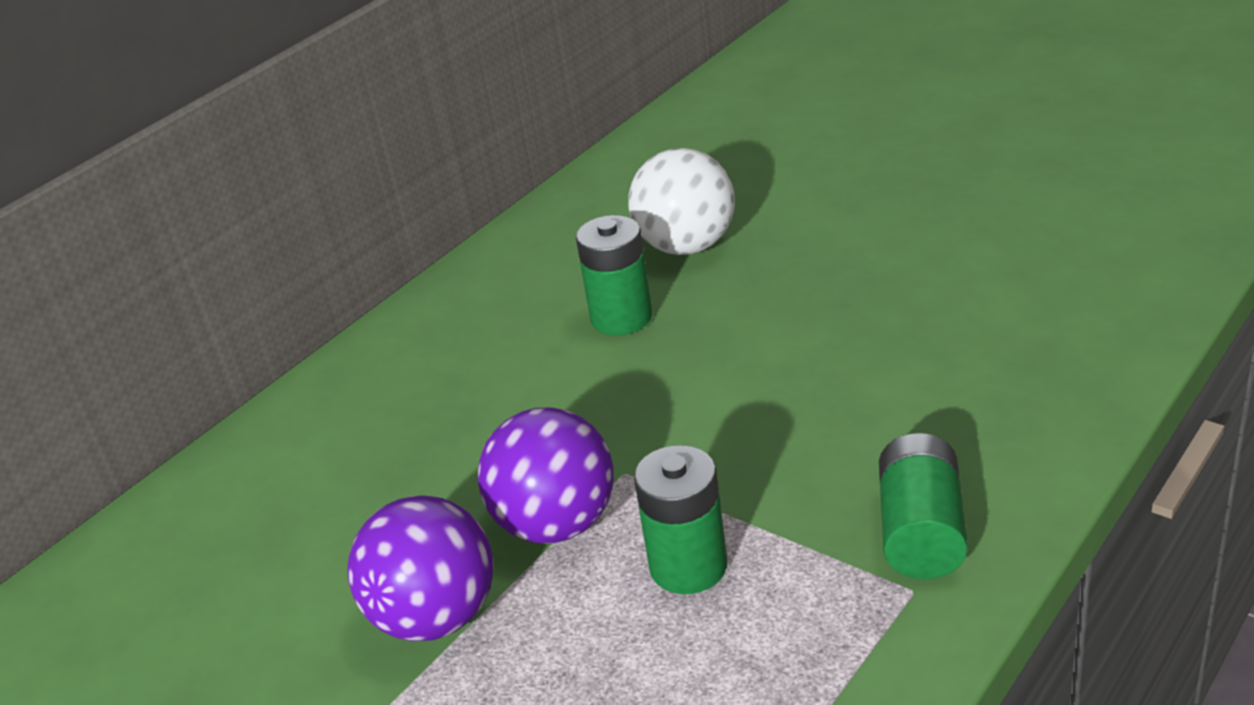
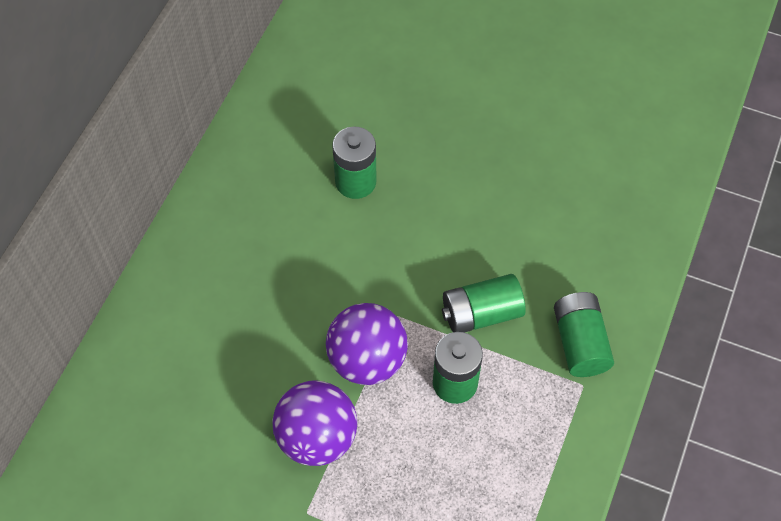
camera: 20 degrees left, 25 degrees up
white ball [628,148,735,255] -> none
none -> green battery [442,274,526,333]

